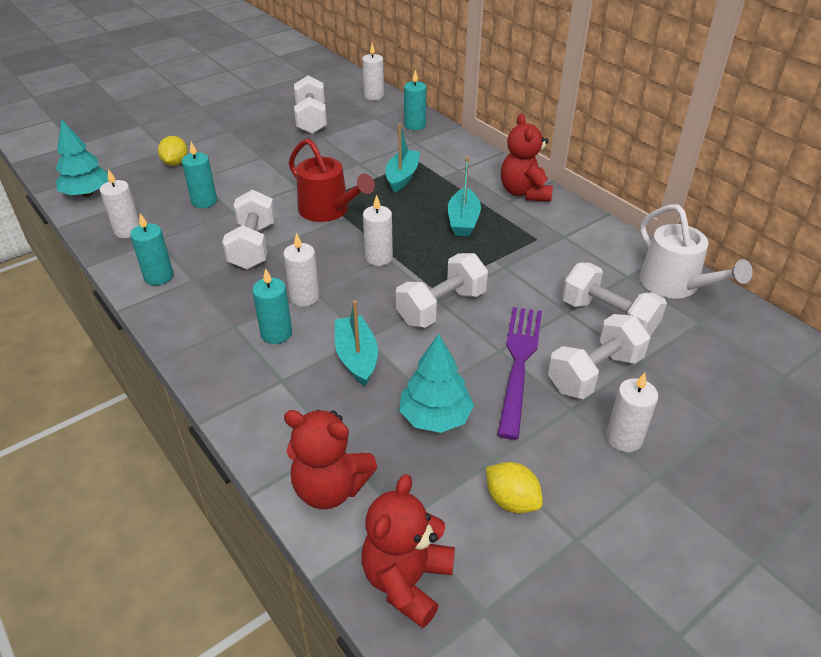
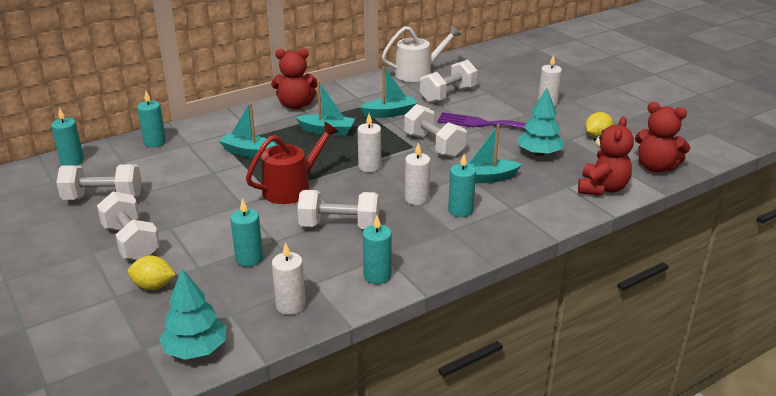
camera: 85 degrees left, 10 degrees down
white candle [362,43,384,100] -> turquoise candle [51,107,84,166]
white dumbbell [548,314,650,399] -> white dumbbell moved to [97,192,160,260]
none -> turquoise boat [360,66,417,118]

